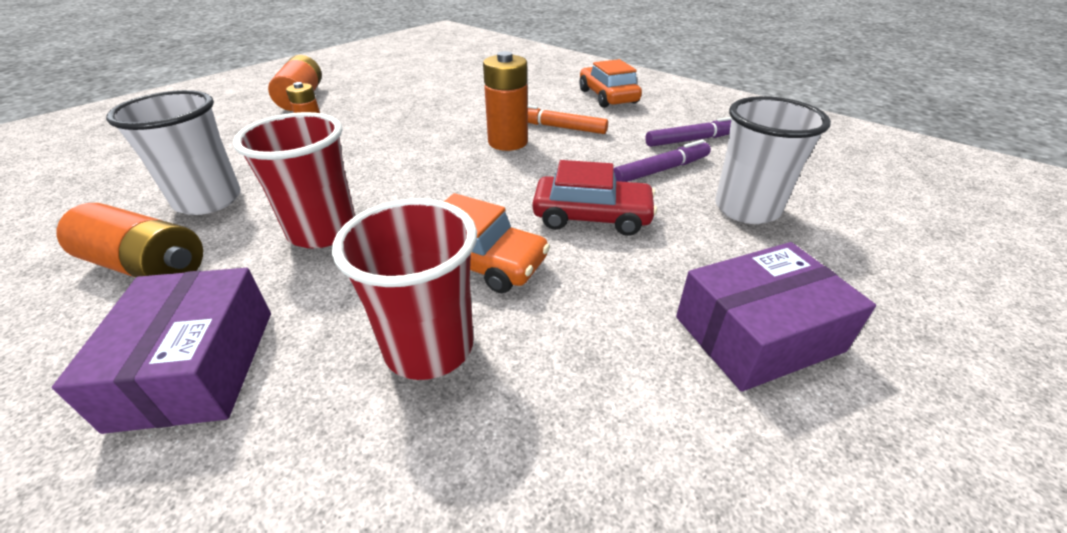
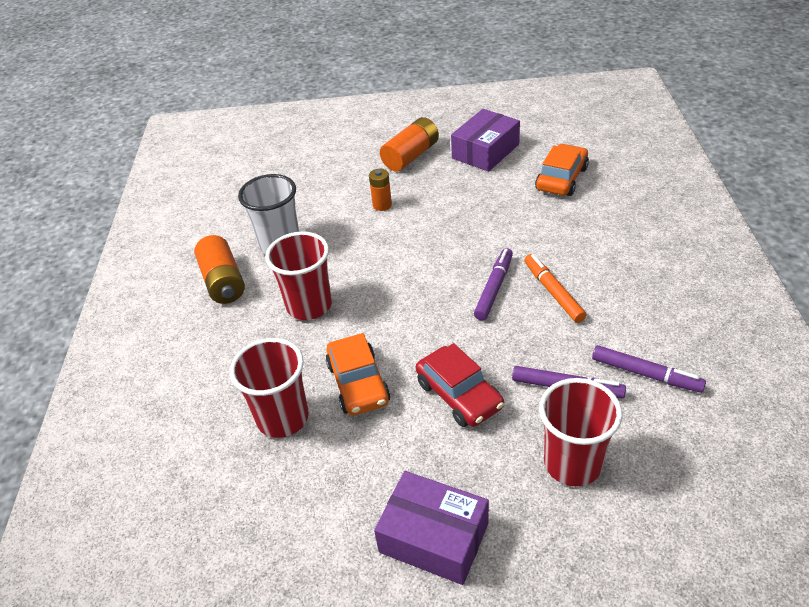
camera: 50 degrees right, 5 degrees up
purple box [52,268,271,434] -> purple box moved to [451,109,520,172]
orange battery [483,51,528,151] -> purple marker [474,248,513,320]
orange car [579,59,642,108] -> orange car moved to [535,144,589,196]
white cup [715,96,831,224] -> red cup [539,378,622,486]

